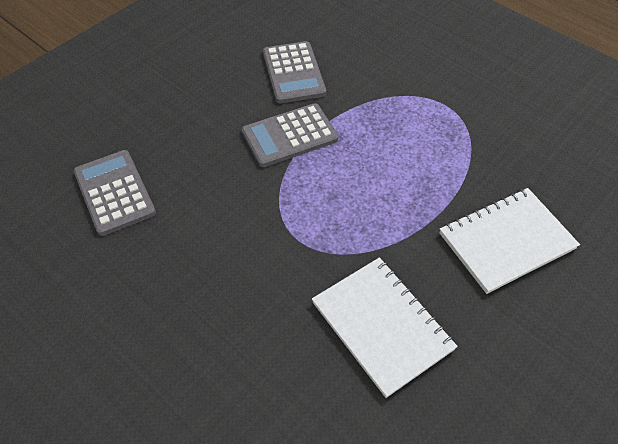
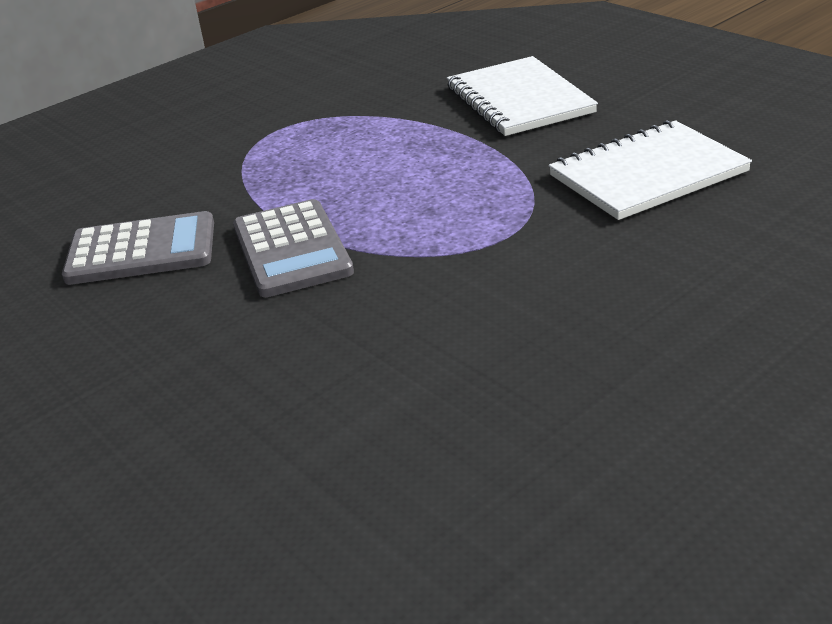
camera: 80 degrees left, 20 degrees down
grey calculator [73,150,156,236] -> none

